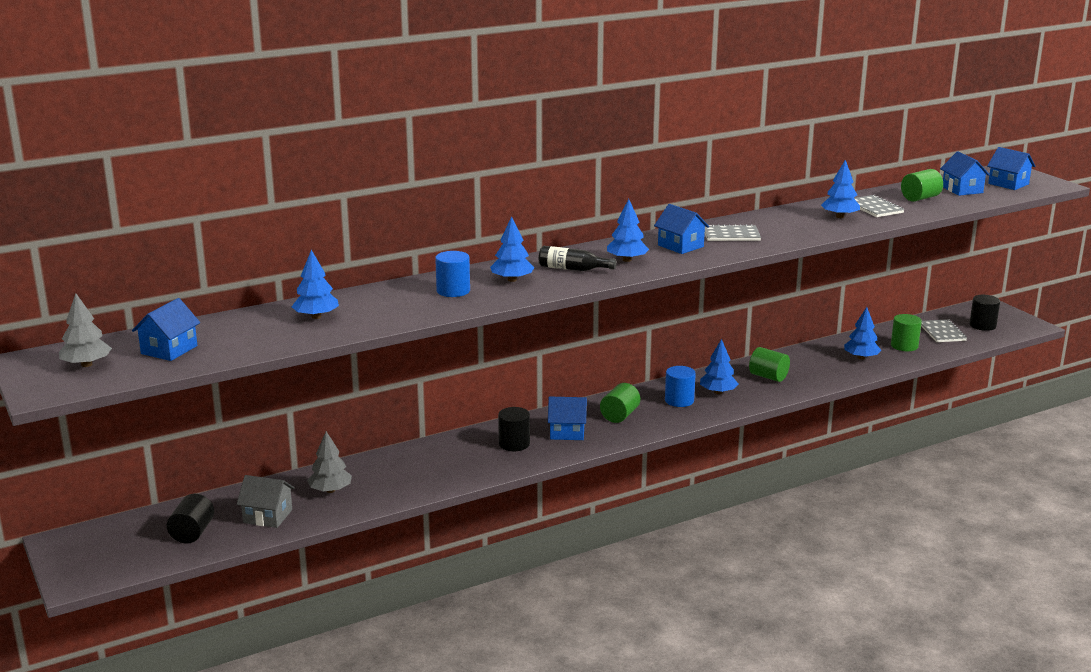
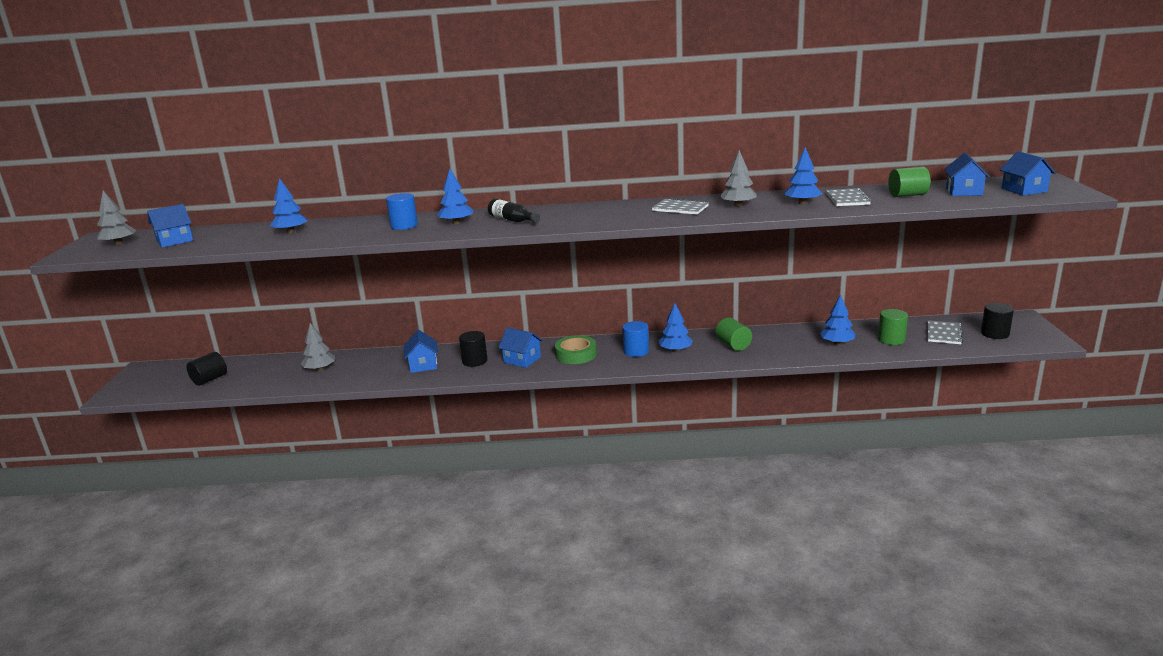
camera: 30 degrees right, 0 degrees up
grey house [237,475,295,528] -> none
green cylinder [600,383,640,423] -> green tape [555,335,597,364]
blue tree [607,199,649,262] -> none
blue house [654,204,709,254] -> blue house moved to [404,330,438,373]
none -> grey tree [720,150,757,207]

